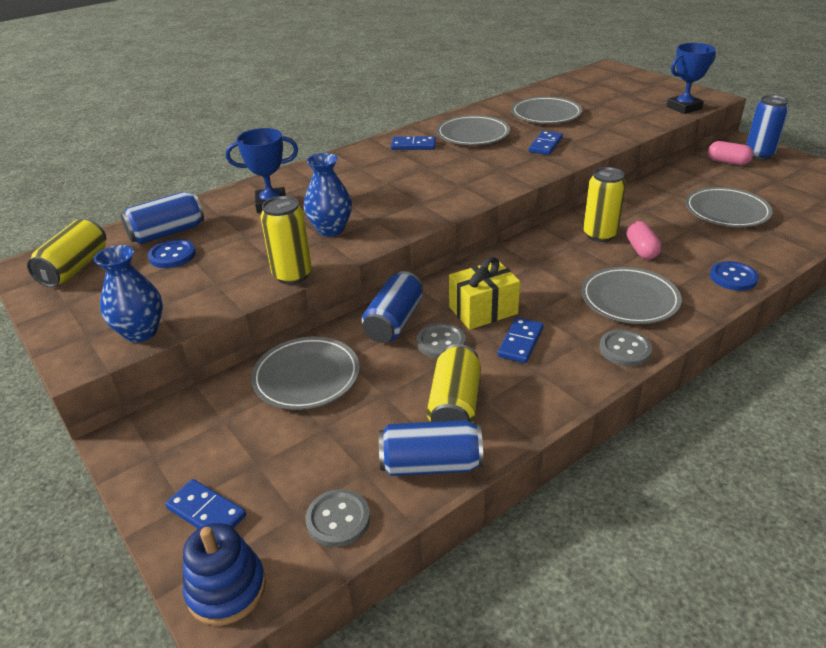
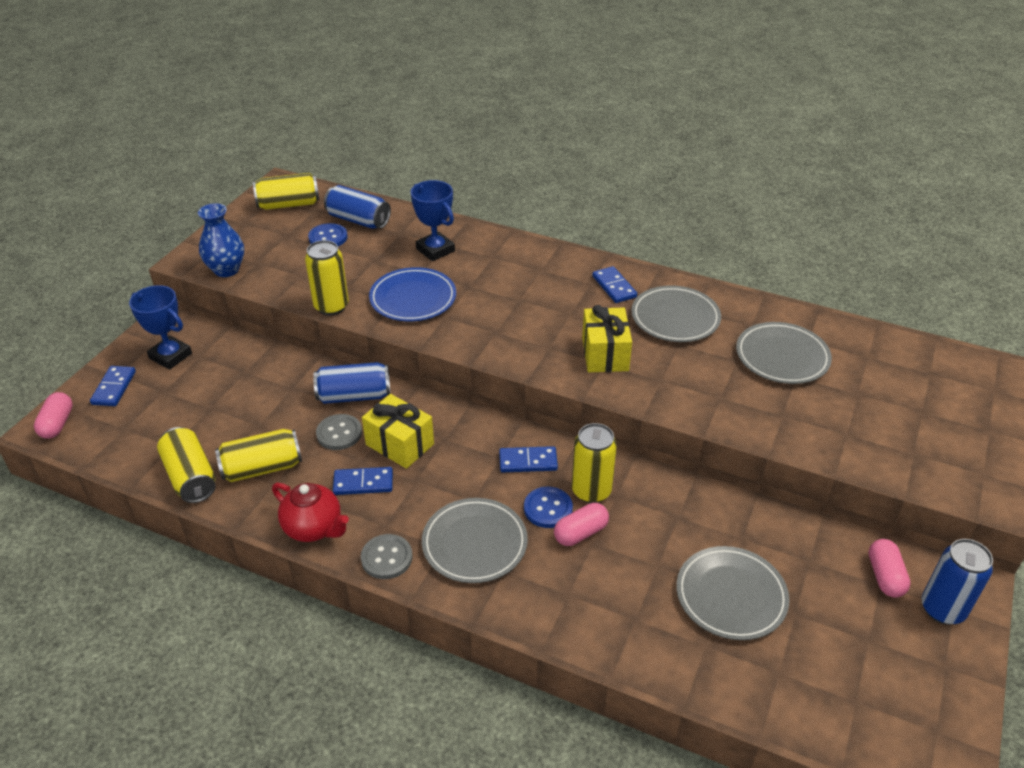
camera: 60 degrees right, 5 degrees up
blue stacking toy [183,523,266,626] -> pink capsule [34,392,73,439]
grey plate [251,337,360,410] -> none
blue vase [304,153,352,236] -> blue plate [369,267,456,321]
grey button [305,489,370,547] -> none
blue can [379,420,483,476] -> yellow can [157,427,215,503]
blue domino [529,131,563,155] -> blue domino moved to [499,446,558,473]
blue trophy [667,43,716,114] -> blue trophy moved to [129,285,192,370]
blue button [710,261,759,291] -> blue button moved to [524,486,573,528]
none -> red teapot [272,483,349,542]
none -> yellow gift [582,305,632,372]

